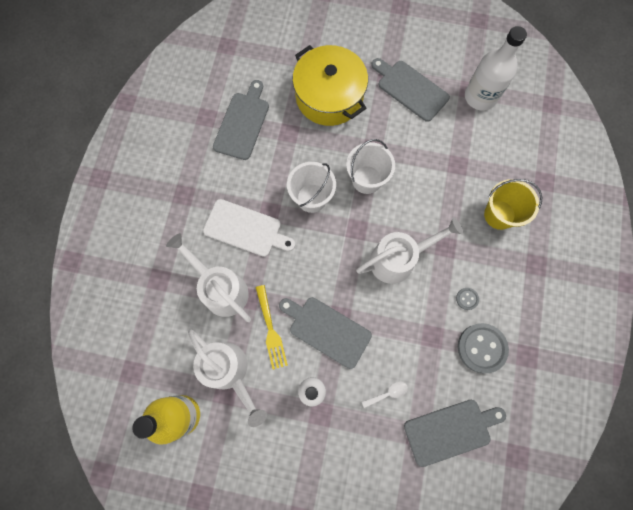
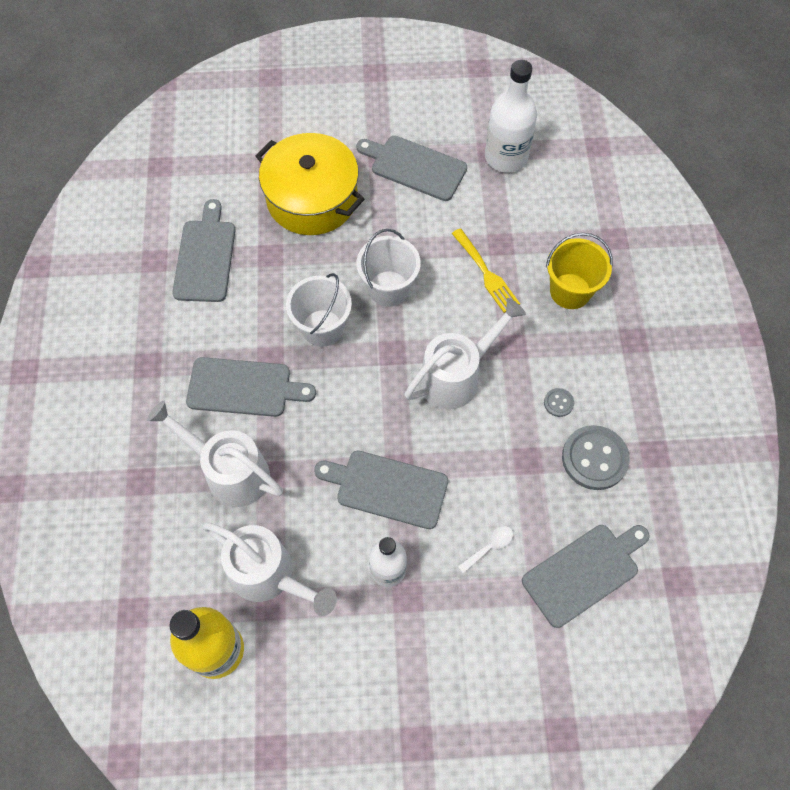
camera: 15 degrees left, 10 degrees down
white cutting board [203,199,295,257] -> grey cutting board [186,357,316,417]
yellow fork [256,285,288,369] -> yellow fork moved to [452,228,520,313]

